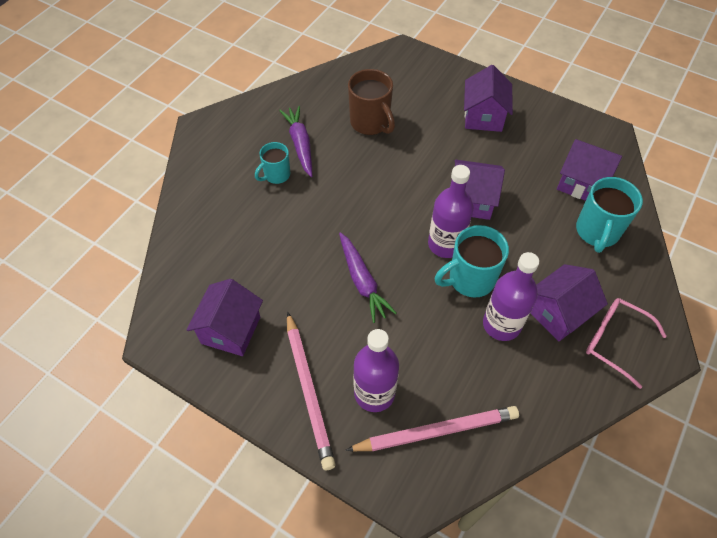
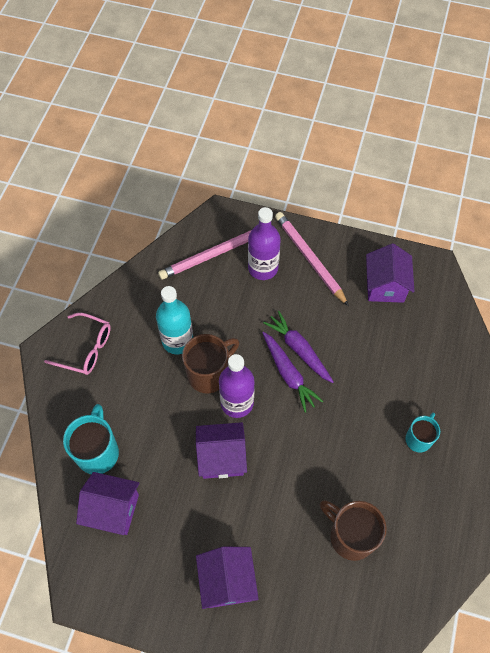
camera: 165 degrees right, 5 degrees up
purple carrot [279,106,312,177] -> purple carrot moved to [262,332,323,413]
turquoise mug [435,225,509,298] -> brown mug [182,334,239,394]
purple bottle [483,252,539,341] -> turquoise bottle [156,286,193,354]
purple house [531,264,608,341] -> none

